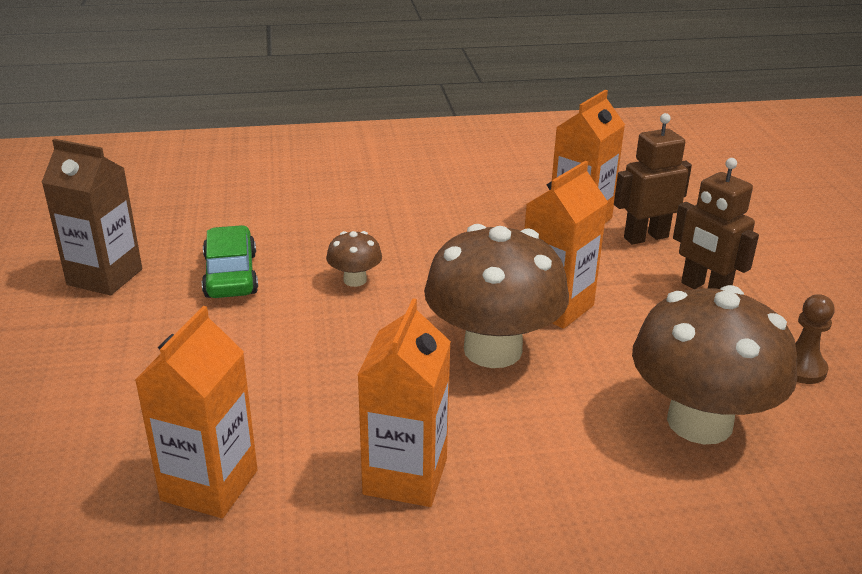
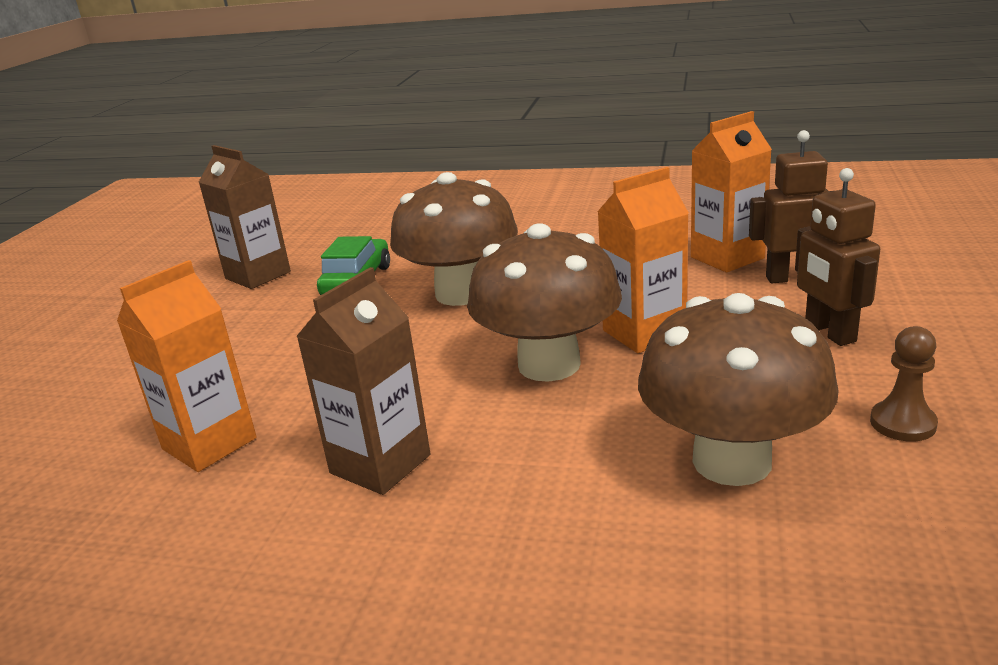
camera: 25 degrees right, 5 degrees down
brown mushroom [326,231,382,287] -> brown mushroom [390,172,518,306], size x2.27
orange carton [358,298,451,507] -> brown carton [296,267,431,495]

